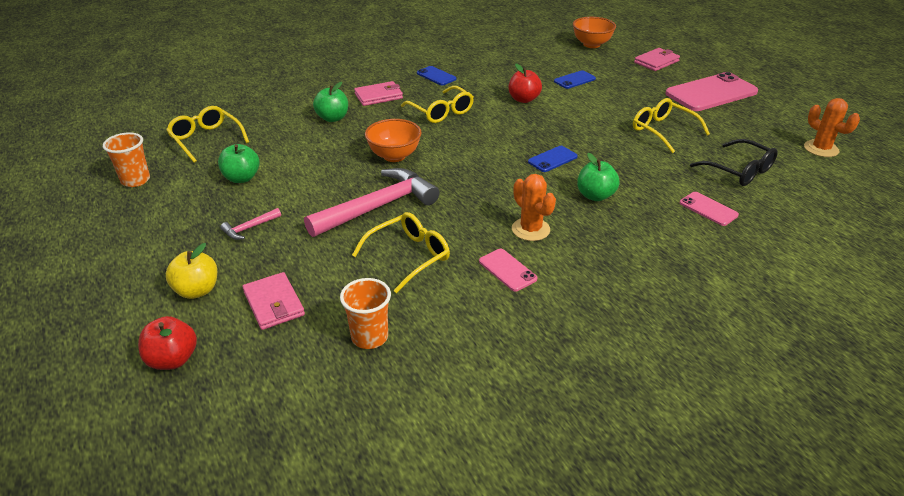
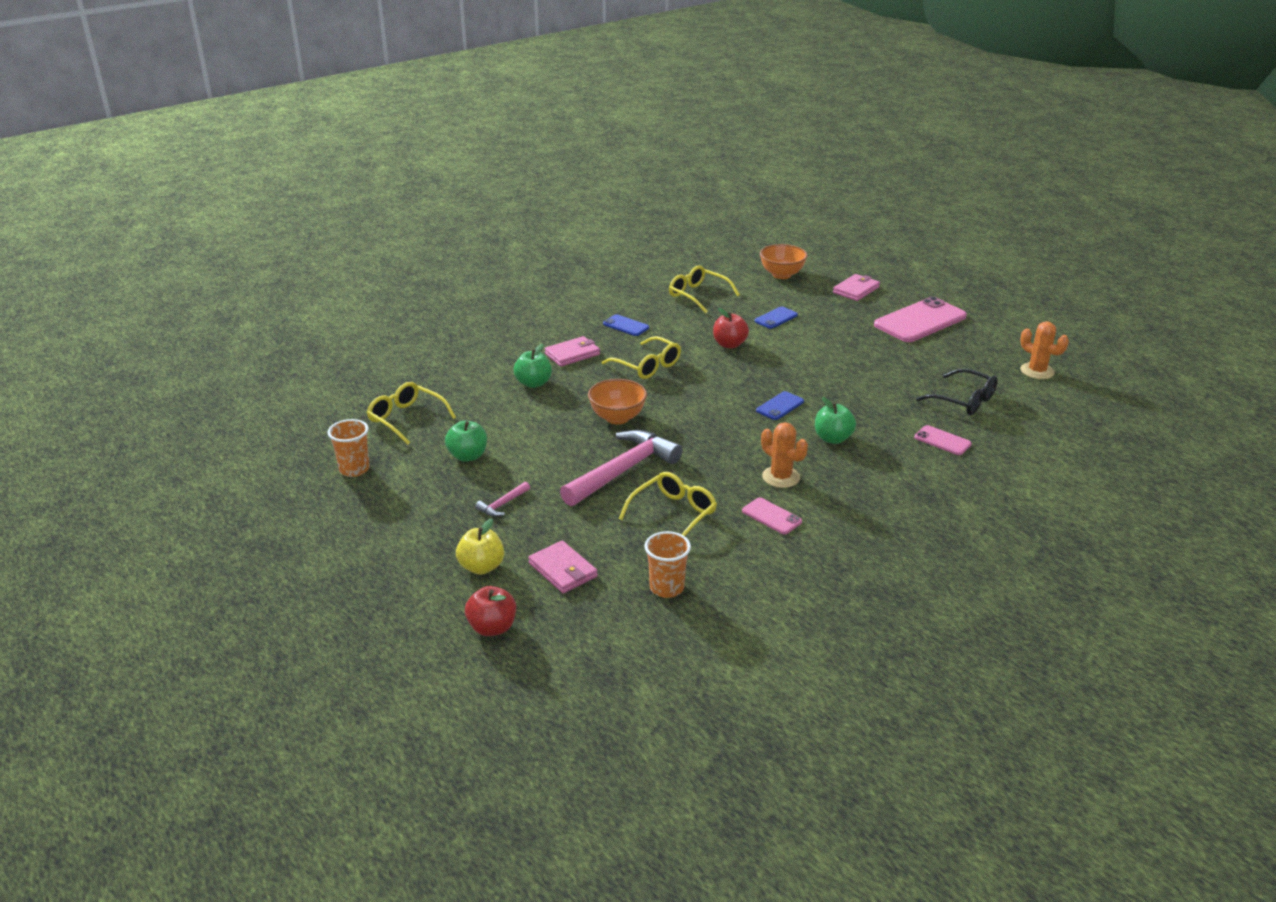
camera: 10 degrees left, 5 degrees down
yellow glasses [633,98,710,153] -> yellow glasses moved to [669,265,740,313]

